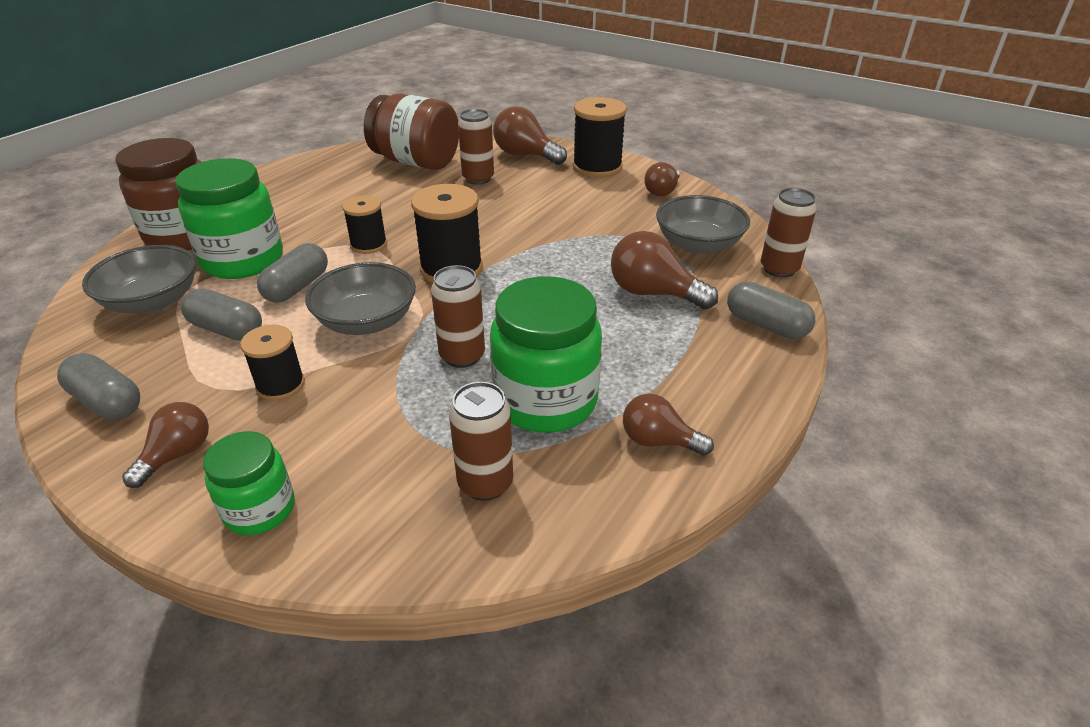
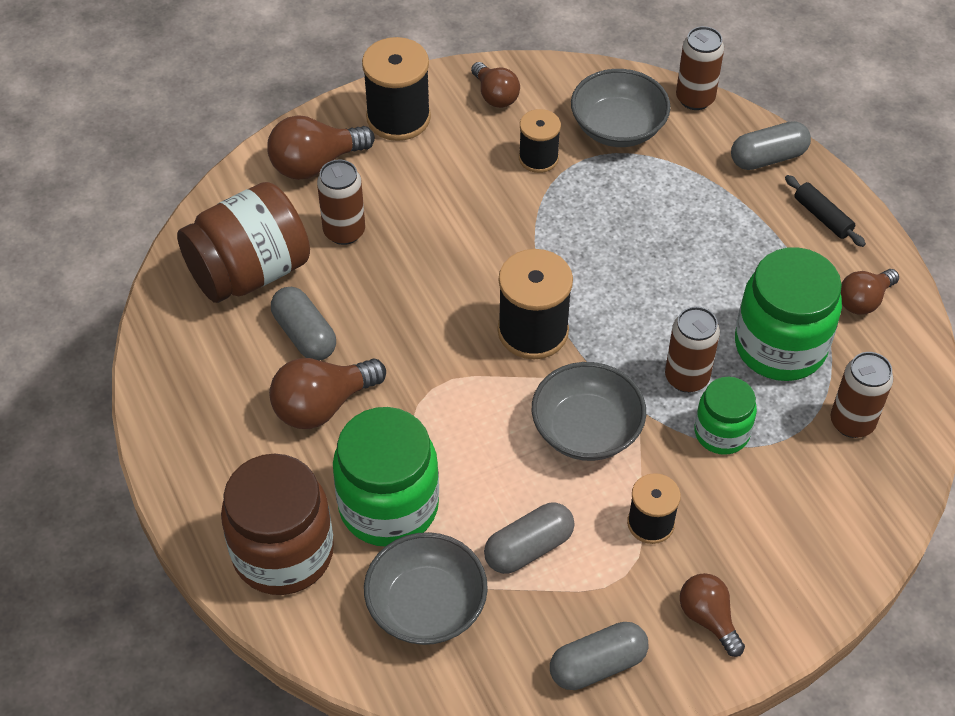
camera: 60 degrees left, 15 degrees up
green jar [203,431,295,535] -> green jar moved to [694,377,757,455]
grey capsule [257,243,328,303] -> grey capsule moved to [271,287,336,361]
black spool [342,195,387,254] -> black spool moved to [519,109,561,173]
brown light bulb [611,231,718,309] -> brown light bulb moved to [269,358,386,429]
none -> black rolling pin [785,175,866,247]

